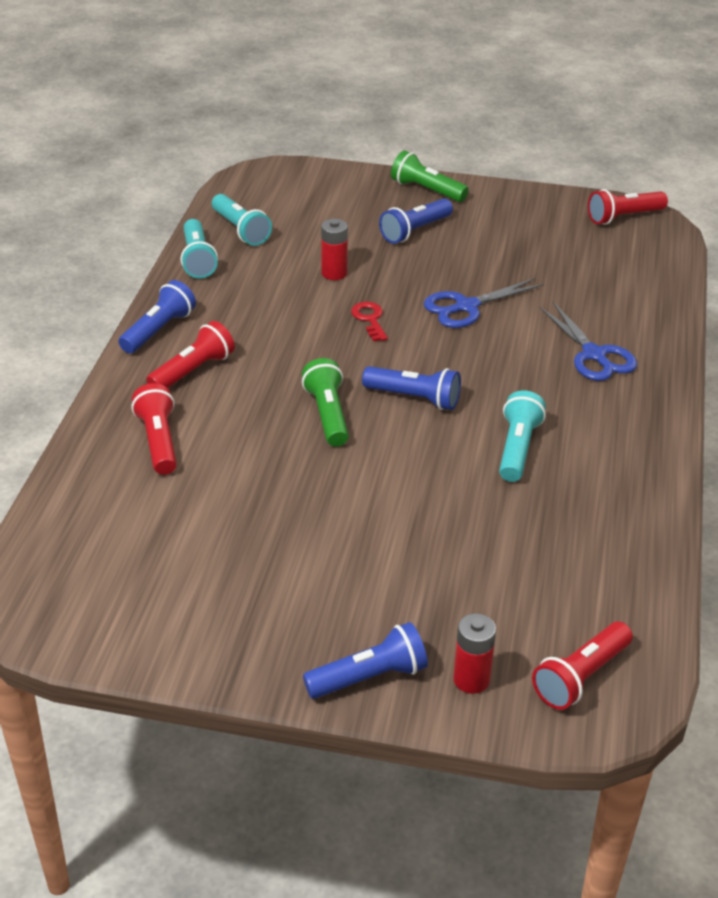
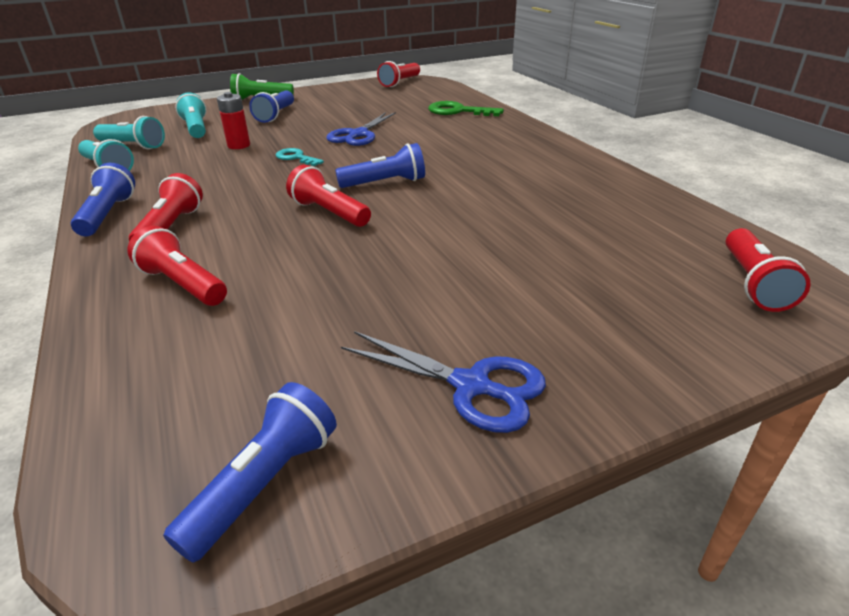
camera: 35 degrees left, 5 degrees down
green flashlight [302,358,349,447] -> red flashlight [286,165,371,227]
blue flashlight [303,622,428,699] -> blue flashlight moved to [163,382,337,563]
red key [351,302,388,341] -> turquoise key [276,148,324,166]
red battery [453,613,496,694] -> none
turquoise flashlight [499,390,546,482] -> turquoise flashlight moved to [175,93,206,138]
blue scissors [539,302,637,381] -> blue scissors moved to [341,331,546,433]
none -> green key [428,101,504,116]

